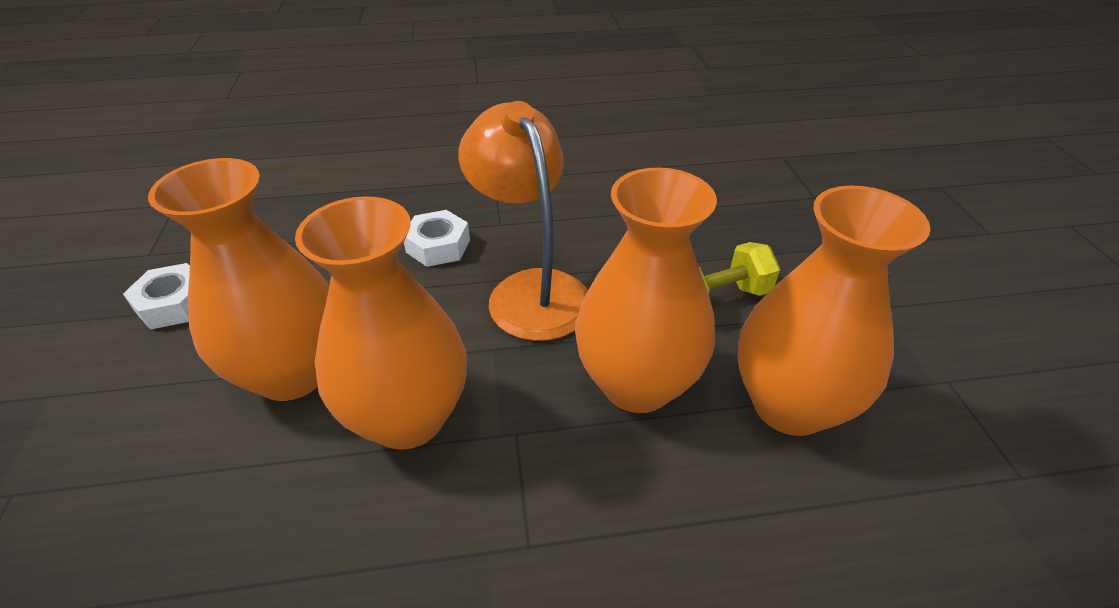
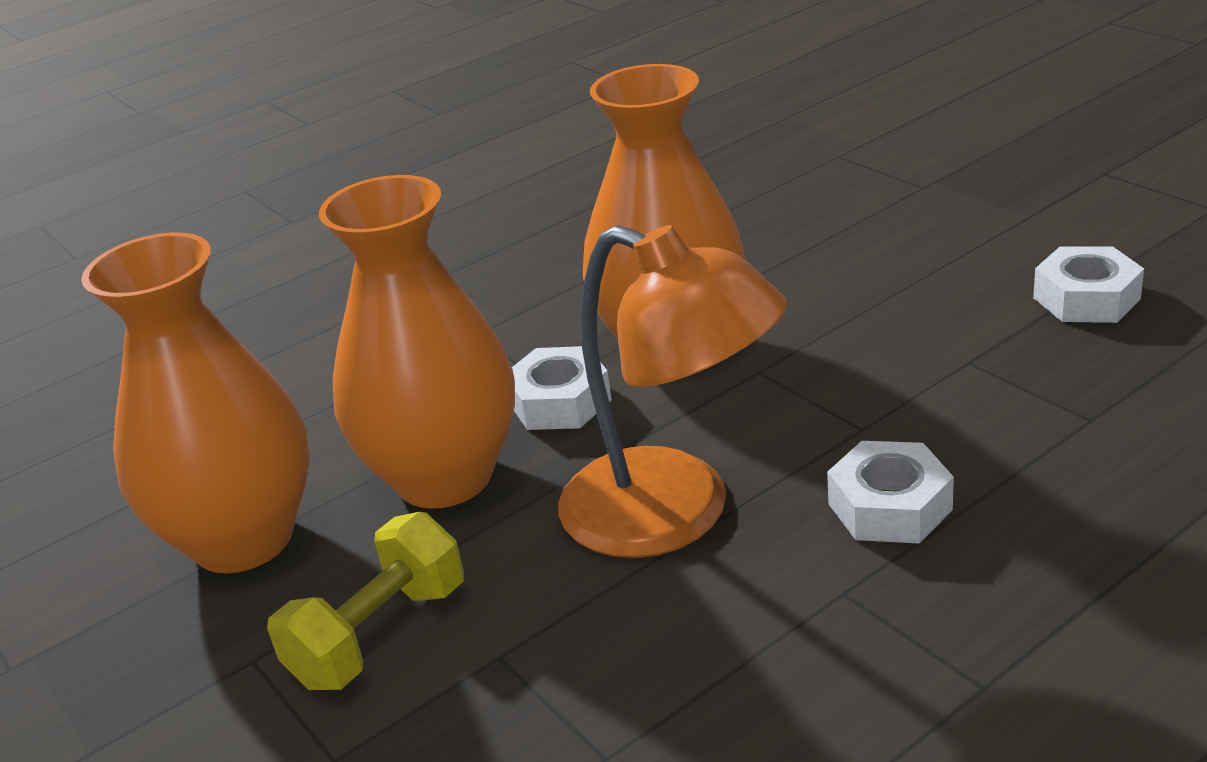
camera: 155 degrees right, 10 degrees down
orange vase [148,158,329,401] -> none
none -> white nut [512,346,612,430]

